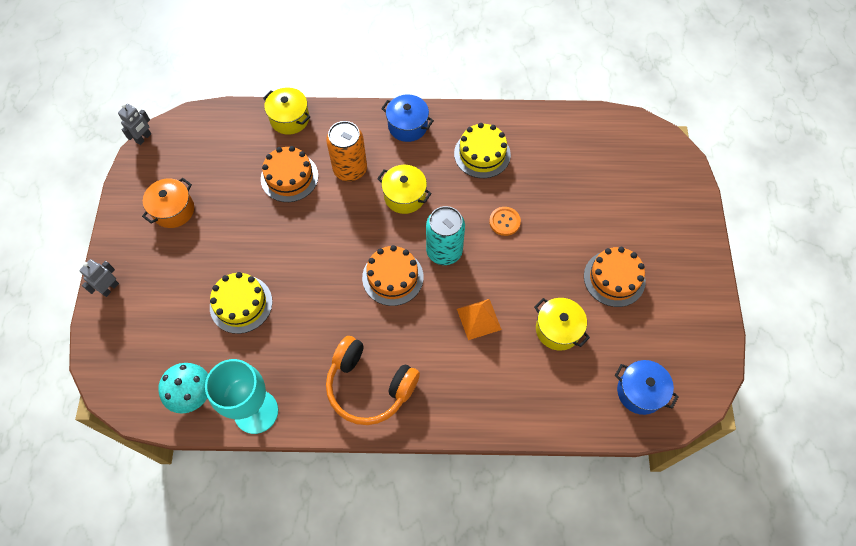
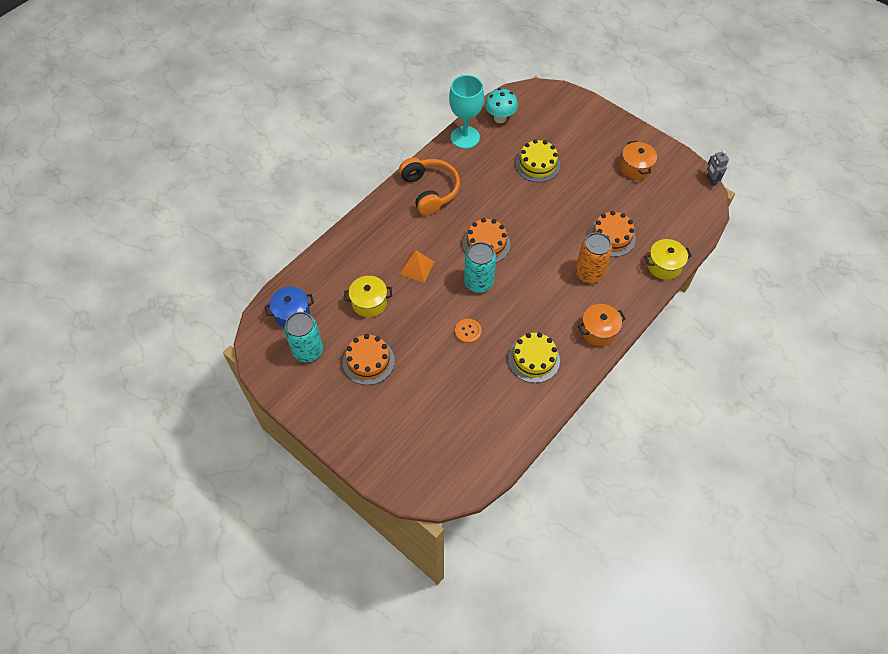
camera: 130 degrees right, 5 degrees down
grey robot [79,259,119,297] -> none
orange headphones [326,336,420,425] -> orange headphones turned 90 degrees clockwise [399,157,460,216]
yellow pot [377,165,432,214] -> none
blue pot [381,95,434,142] -> orange pot [578,304,626,346]
none -> turquoise can [284,312,323,362]

